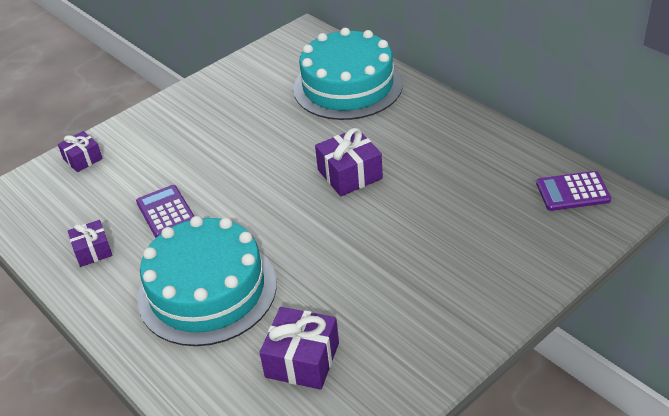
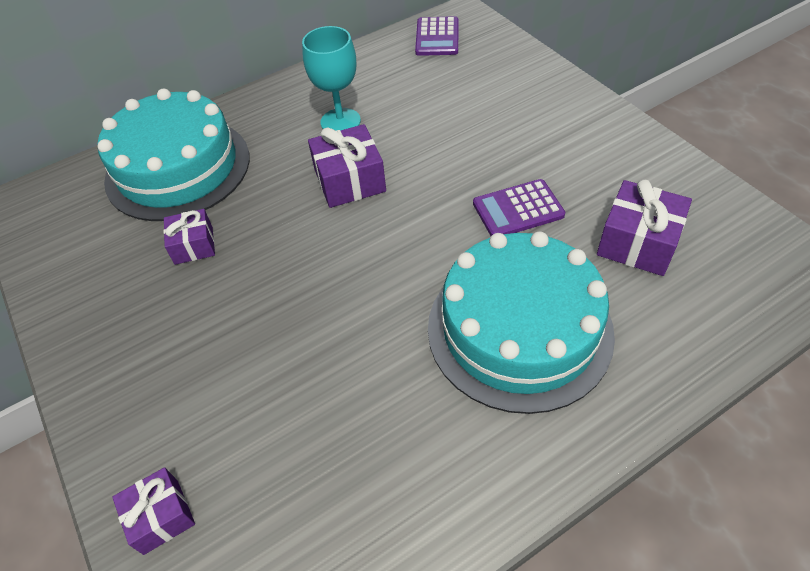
camera: 80 degrees left, 10 degrees up
purple gift [68,220,113,267] -> purple gift moved to [163,209,215,265]
purple calculator [136,185,194,237] -> purple calculator moved to [473,179,565,236]
none -> turquoise goblet [302,26,361,131]

